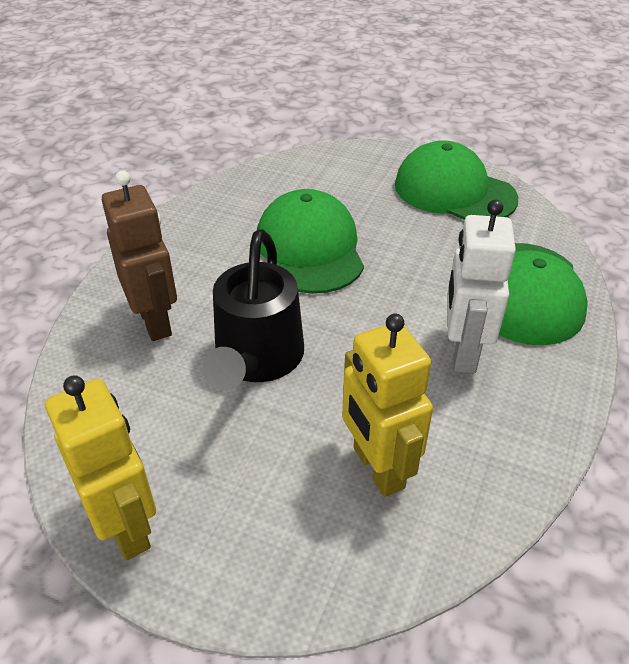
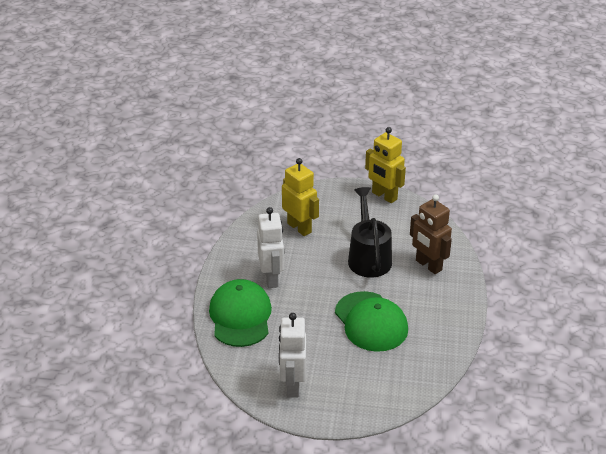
camera: 165 degrees right, 5 degrees down
green cap [395,140,518,220] -> white robot [279,313,306,398]

